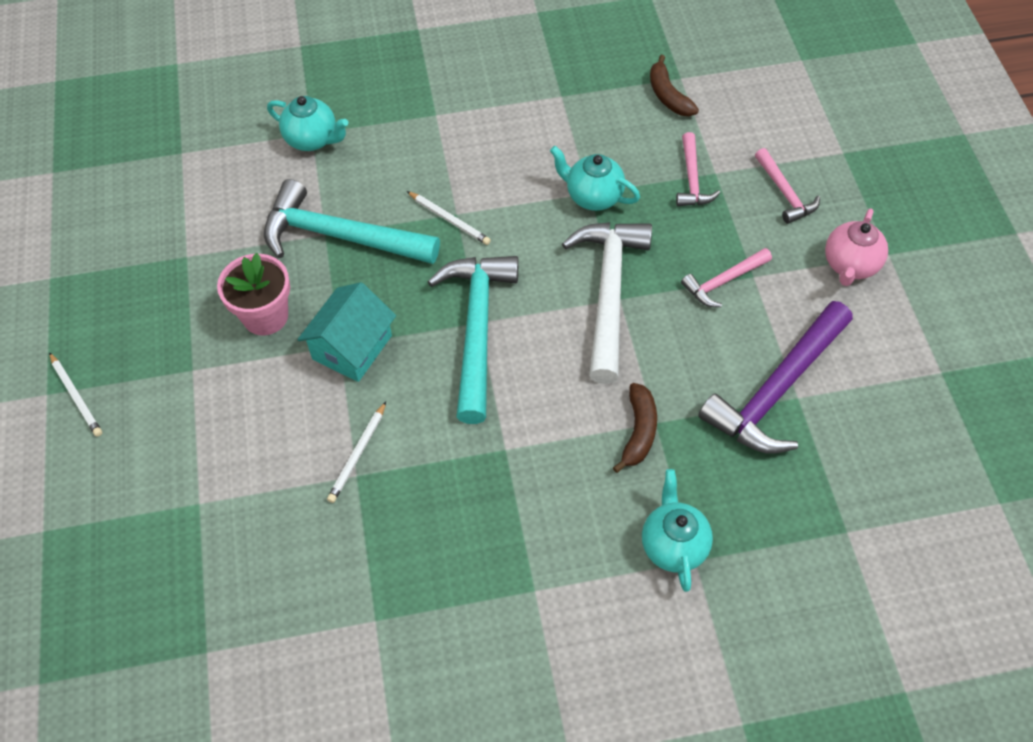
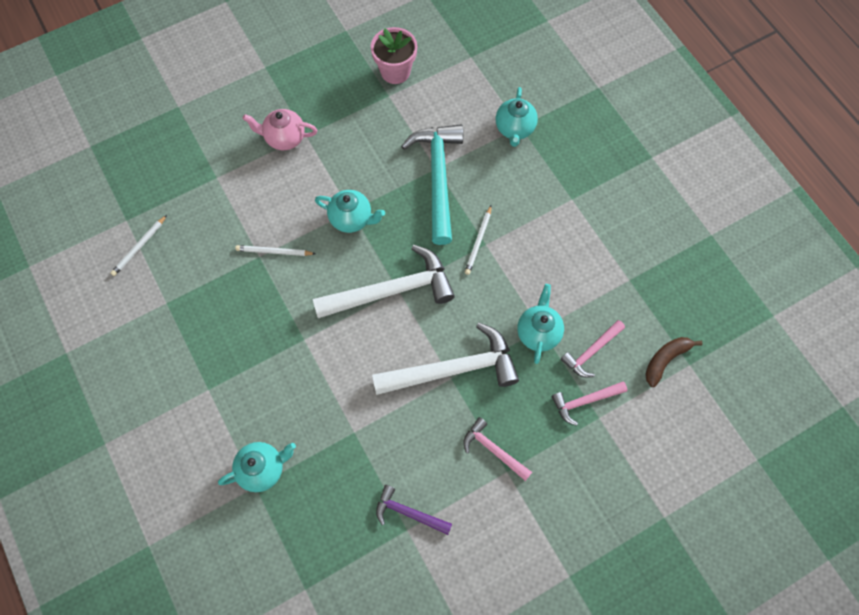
camera: 70 degrees right, 10 degrees up
white pencil [49,352,102,437] -> white pencil moved to [110,215,167,276]
pink flower pot [217,253,290,335] -> pink flower pot moved to [371,27,417,84]
turquoise house [297,282,396,382] -> turquoise teapot [315,190,385,233]
turquoise hammer [428,256,518,424] -> white hammer [313,245,455,318]
brown banana [613,383,657,473] -> none
purple hammer [698,301,853,454] -> purple hammer [376,485,452,535], size x0.52
pink hammer [755,148,820,224] -> pink hammer moved to [561,320,625,378]
pink teapot [825,208,888,286] -> pink teapot moved to [243,109,317,150]

